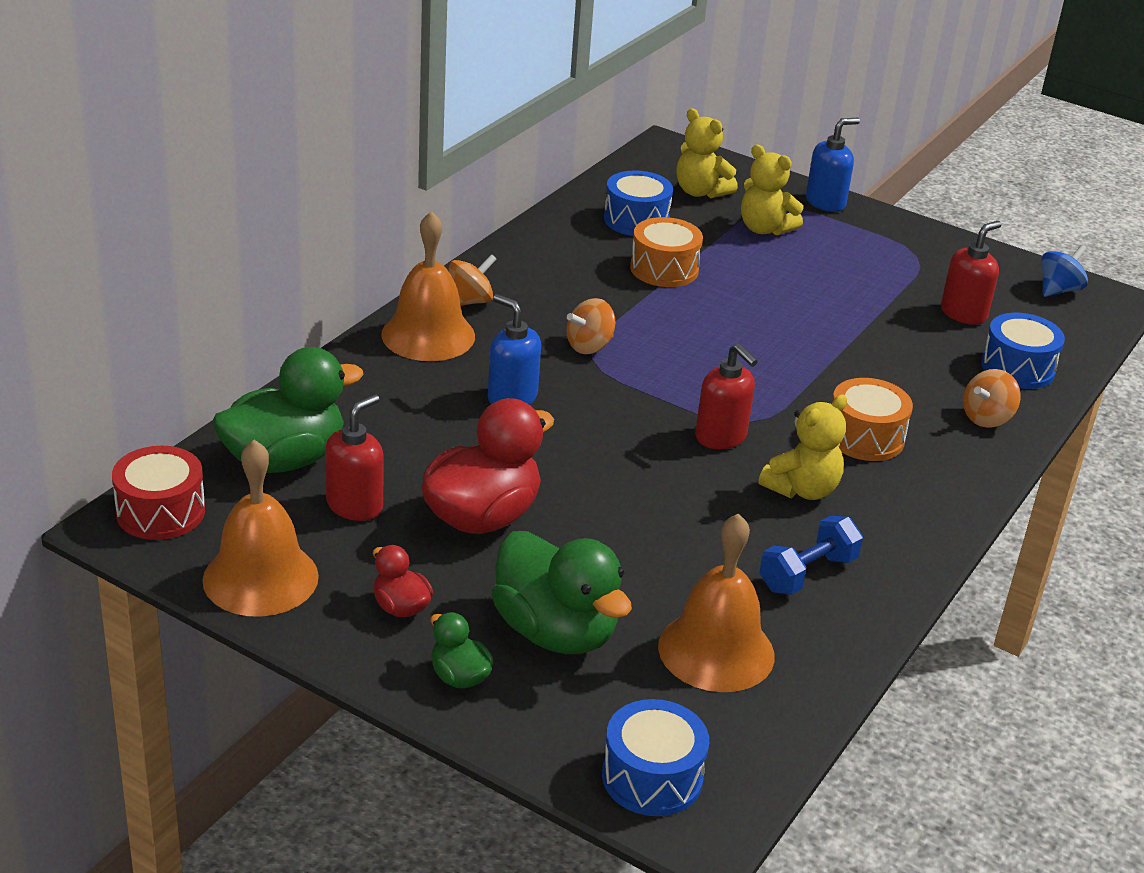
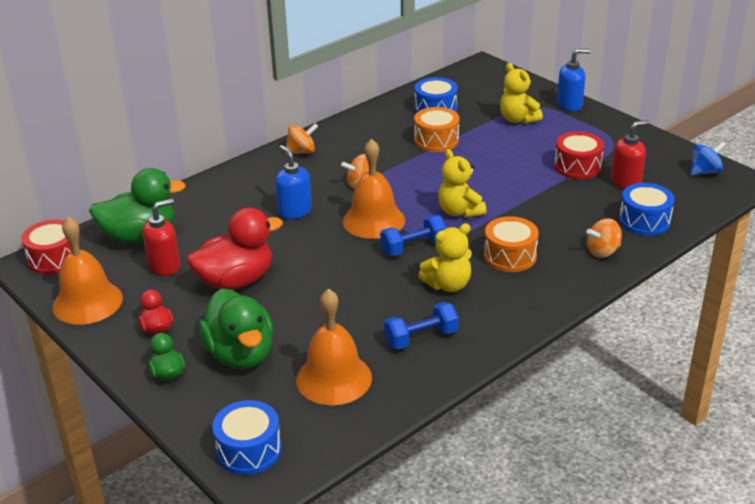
camera: 20 degrees right, 0 degrees up
orange bell [381,211,475,361] -> orange bell moved to [343,138,405,239]
yellow teddy bear [676,108,738,198] -> yellow teddy bear moved to [438,149,487,218]
red soap dispenser [695,343,758,449] -> blue dumbbell [380,215,447,256]
none -> red drum [554,132,604,179]

